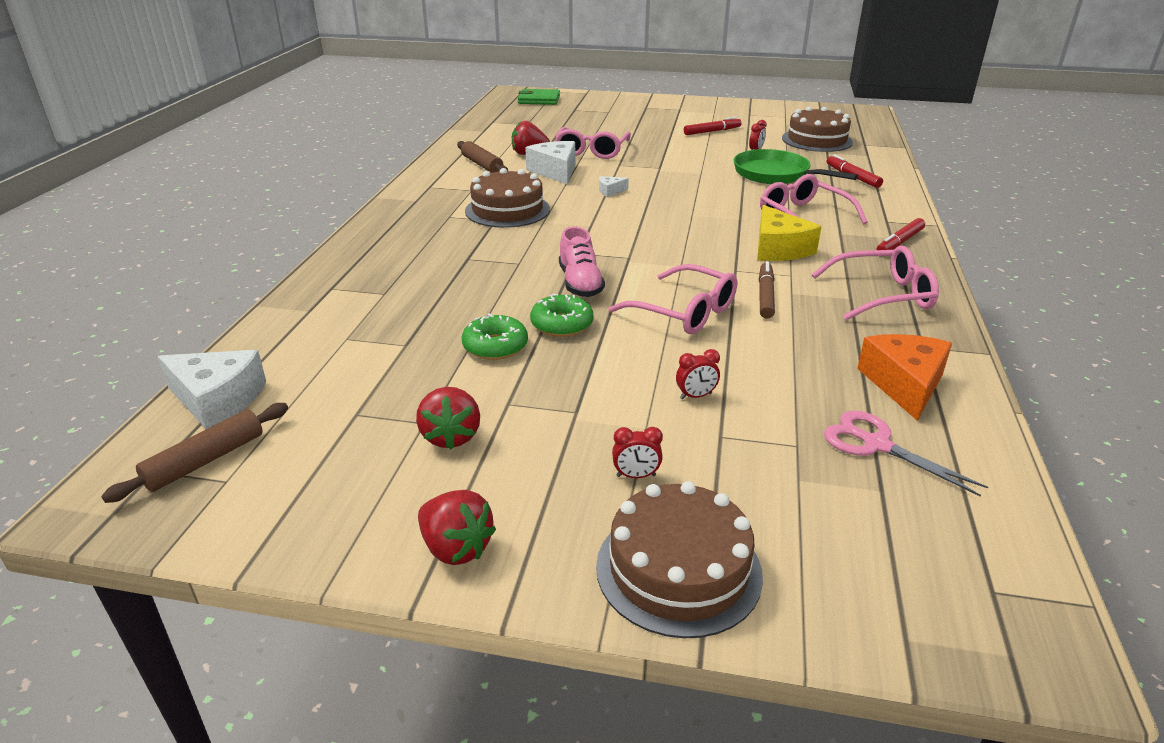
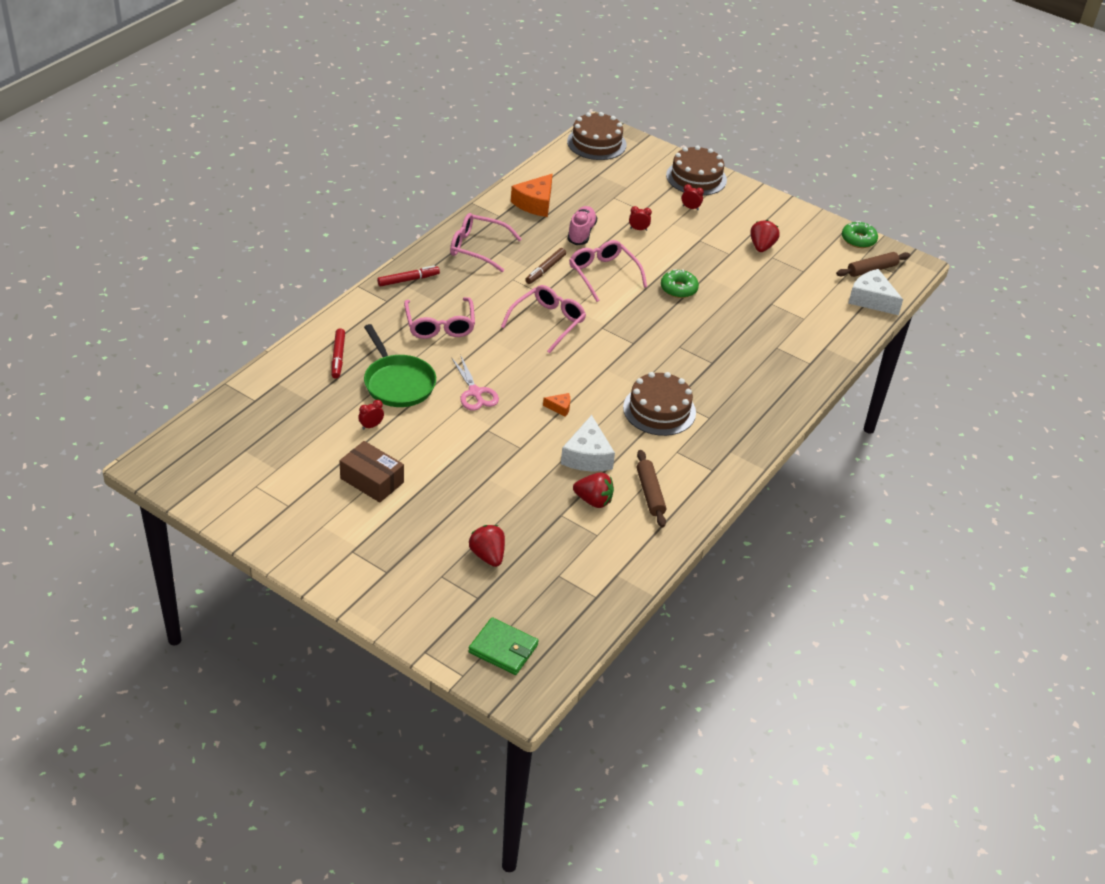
camera: 160 degrees left, 10 degrees up
red strawberry [418,490,496,565] -> red strawberry moved to [469,525,505,567]
green donut [462,313,528,360] -> green donut moved to [842,221,878,248]
pink glasses [554,127,631,159] -> pink glasses moved to [501,285,586,353]
pink shoe [559,227,605,297] -> pink shoe moved to [567,206,597,245]
white cheese [599,176,629,197] -> orange cheese [543,393,570,417]
red marker [684,117,741,135] -> brown box [340,441,404,503]
yellow cheese [757,205,822,261] -> none
brown cake [782,107,853,152] -> brown cake moved to [567,112,626,160]
pink scissors [824,411,988,497] -> pink scissors moved to [451,356,499,411]

